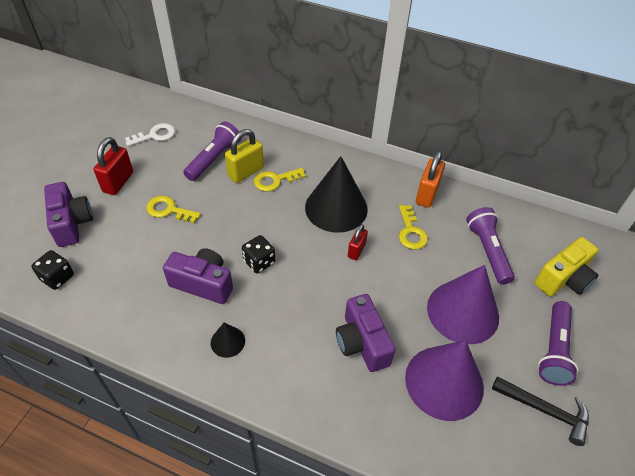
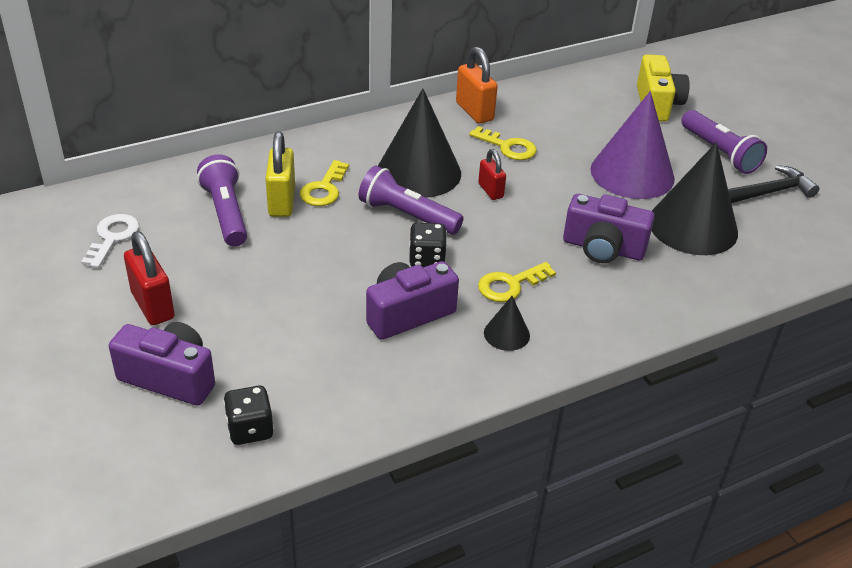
camera: 50 degrees left, 10 degrees down
yellow key [146,196,201,223] -> yellow key moved to [478,262,556,302]
purple cone [405,340,484,421] -> black cone [651,142,738,255]
purple flashlight [466,207,515,285] -> purple flashlight moved to [359,166,463,235]

